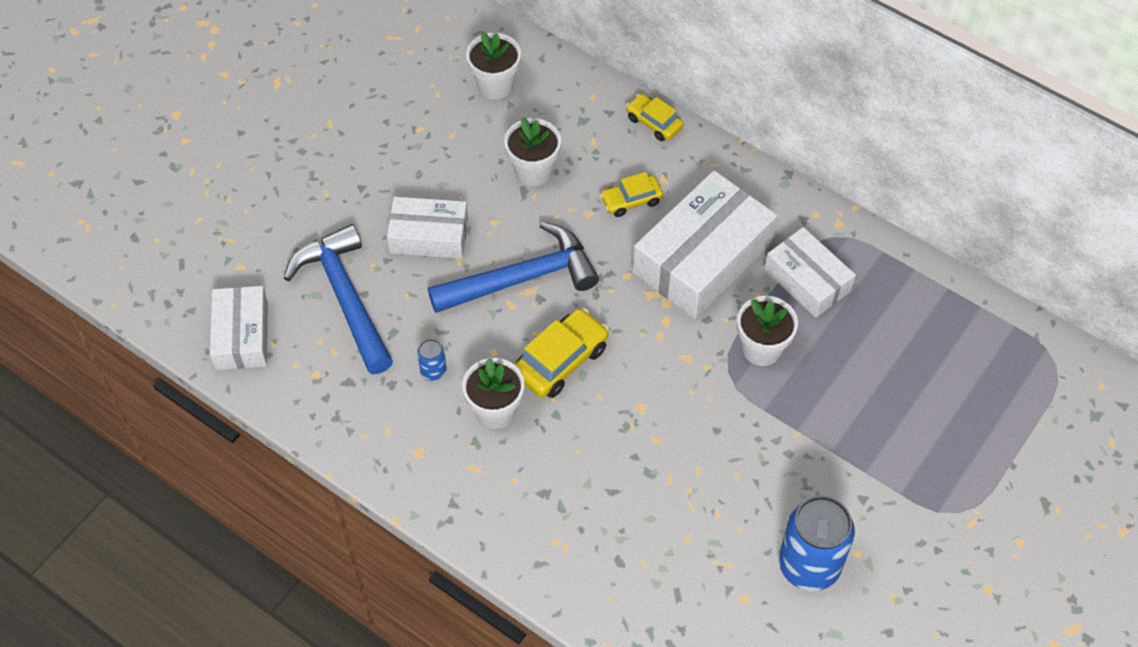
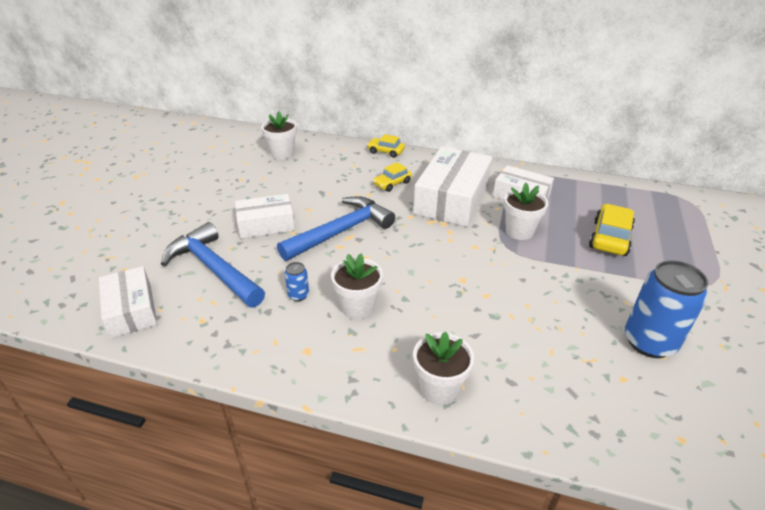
camera: 20 degrees left, 20 degrees down
white flower pot [504,117,561,186] -> white flower pot moved to [413,332,474,405]
yellow car [515,308,609,398] -> yellow car moved to [589,204,635,256]

